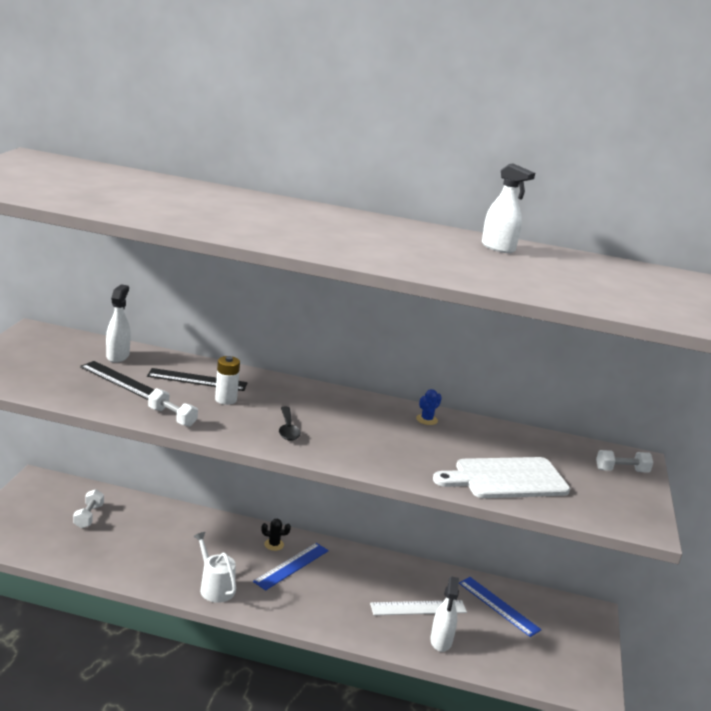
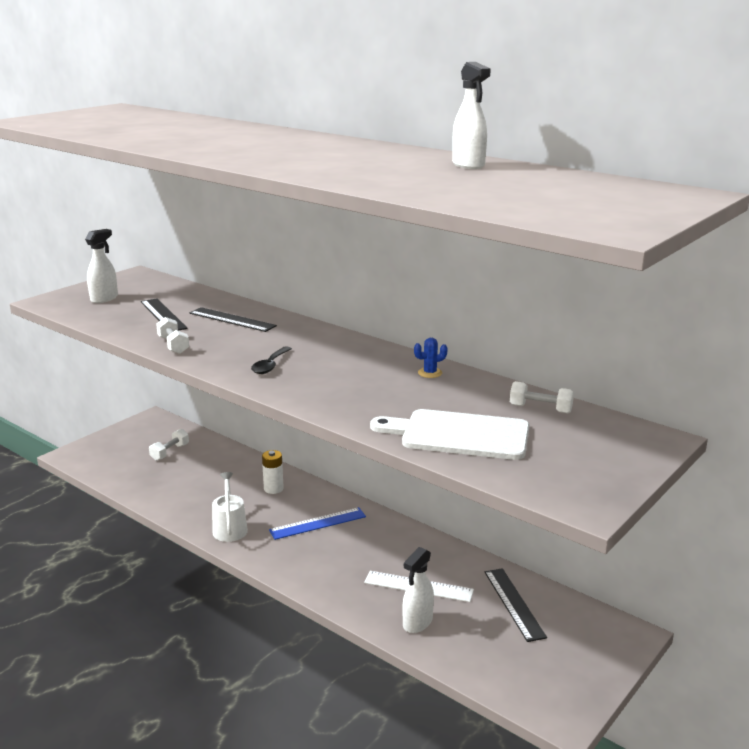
camera: 30 degrees right, 0 degrees up
white spray bottle [106,284,131,363] -> white spray bottle moved to [85,229,118,303]
white battery [215,356,240,405] -> white battery moved to [262,450,284,494]
black cactus [261,519,291,551] -> none
blue ruler [459,577,542,637] -> black ruler [485,568,547,642]
white dumbbell [596,450,653,473] -> white dumbbell moved to [510,381,574,413]

